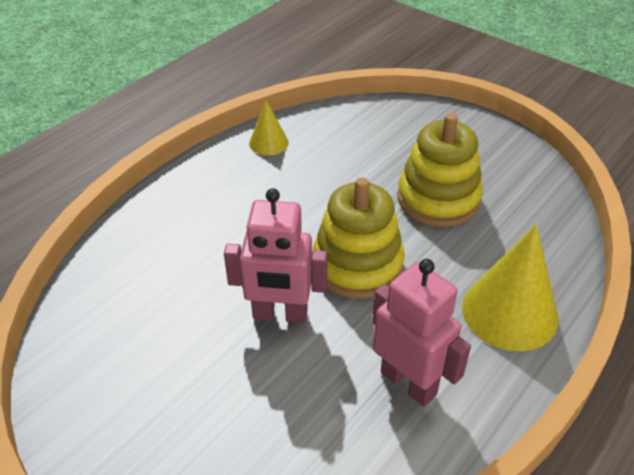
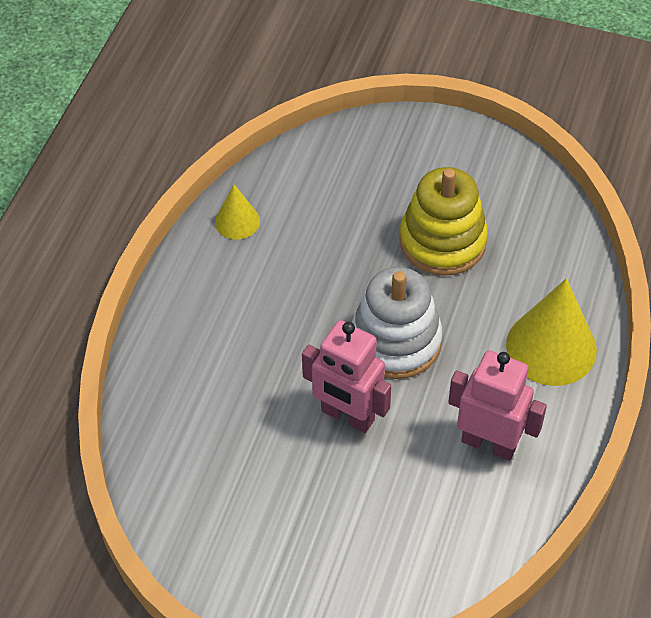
camera: 20 degrees left, 10 degrees up
pink robot [224,188,328,323] -> pink robot turned 45 degrees clockwise [302,320,391,433]
yellow stacking toy [313,177,405,299] -> white stacking toy [352,267,443,379]

